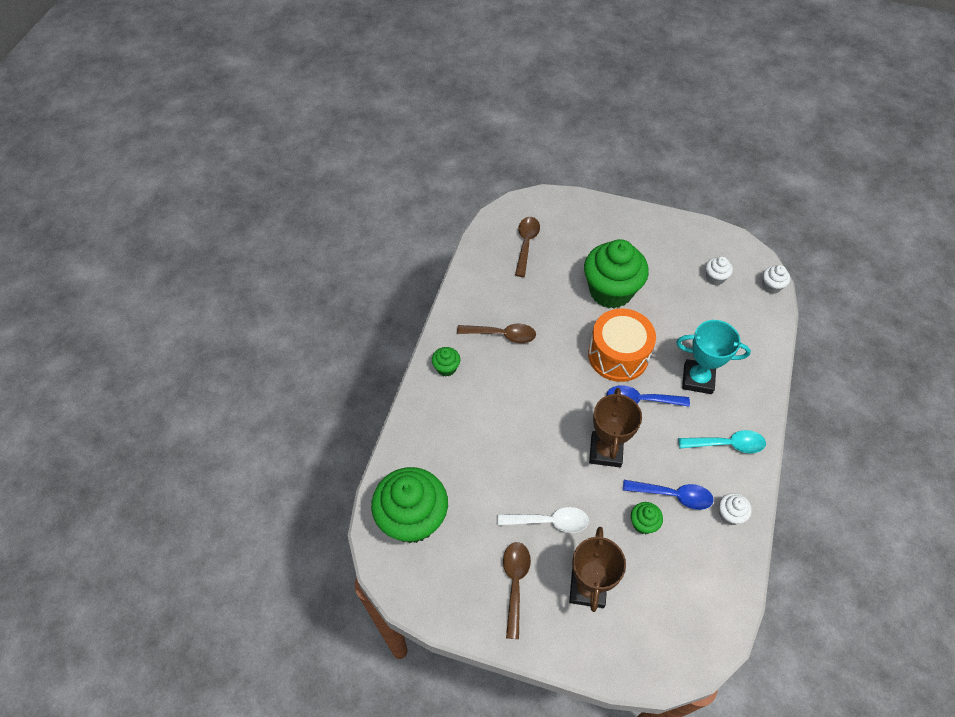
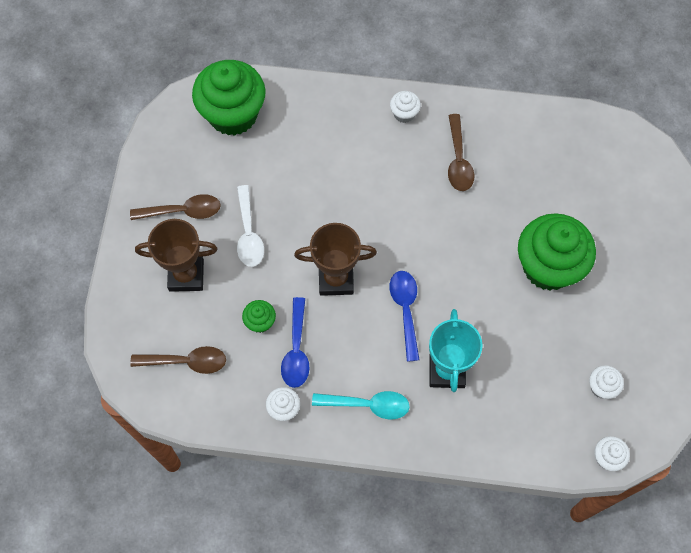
camera: 80 degrees right, 10 degrees up
green cupcake [432,347,460,376] -> white cupcake [390,91,421,123]
brown spoon [515,217,540,277] -> brown spoon moved to [130,346,226,374]
orange drum [588,308,656,382] -> none
turquoise spoon [678,430,766,454] -> turquoise spoon turned 75 degrees counterclockwise [312,391,410,419]

